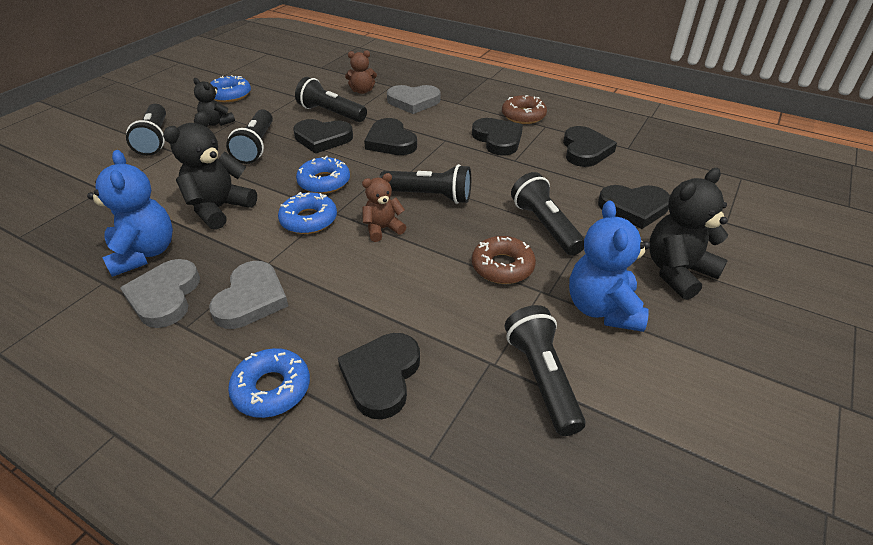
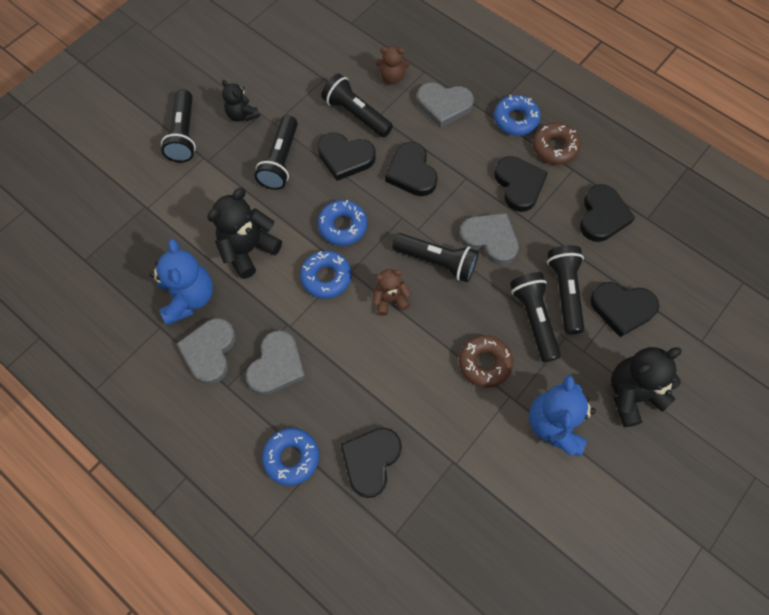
camera: 10 degrees right, 25 degrees up
blue donut [210,75,251,102] -> blue donut moved to [494,95,541,136]
black flashlight [505,305,586,436] -> black flashlight moved to [547,245,584,334]
none -> grey heart [459,213,519,265]

